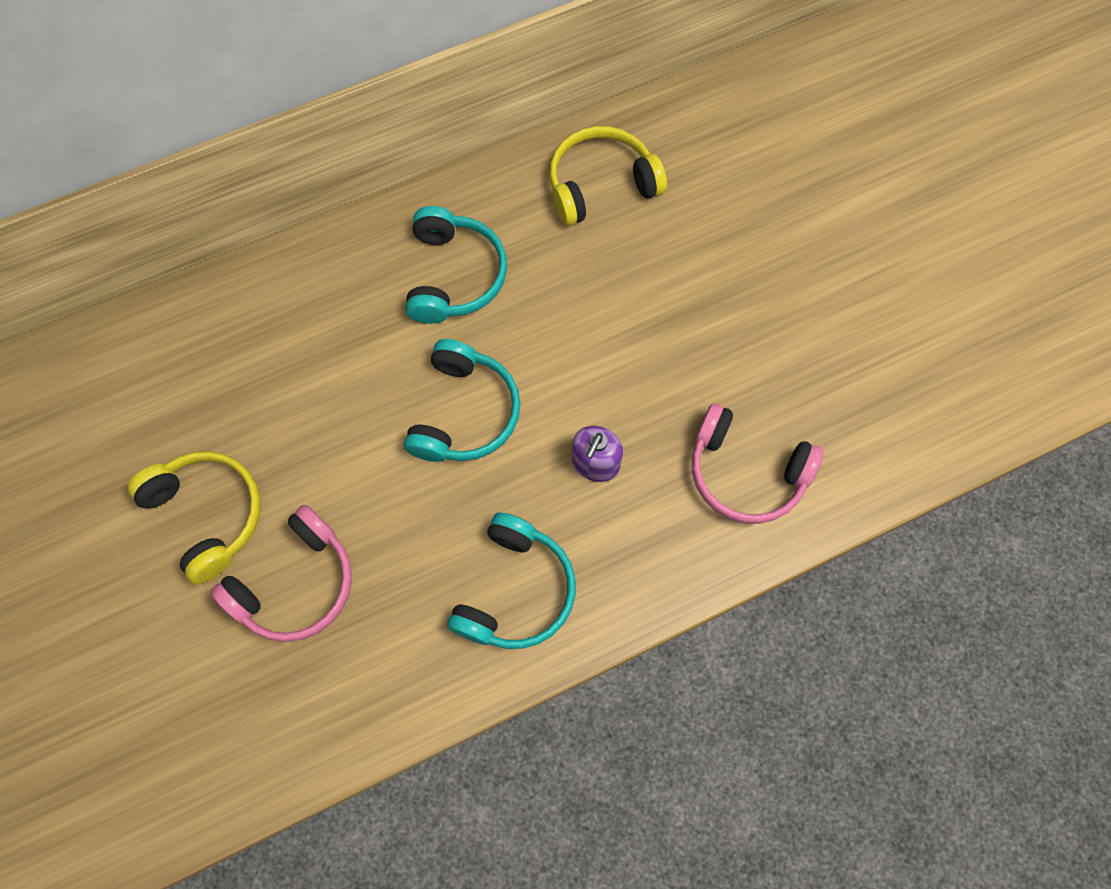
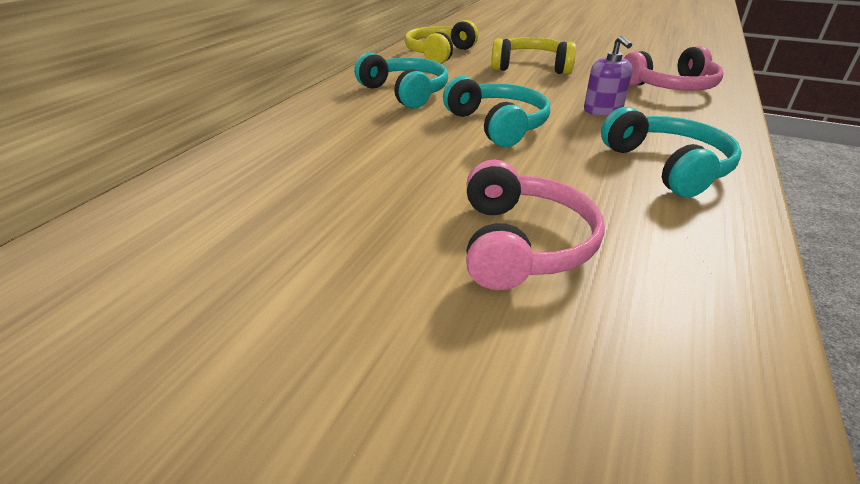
camera: 40 degrees left, 35 degrees down
yellow headphones [127,451,261,584] -> yellow headphones moved to [491,37,576,75]

